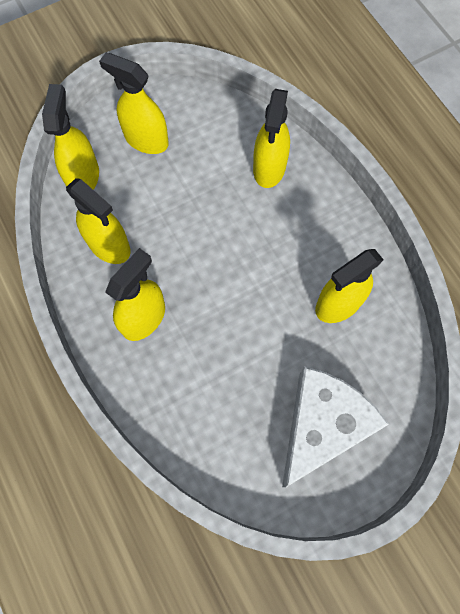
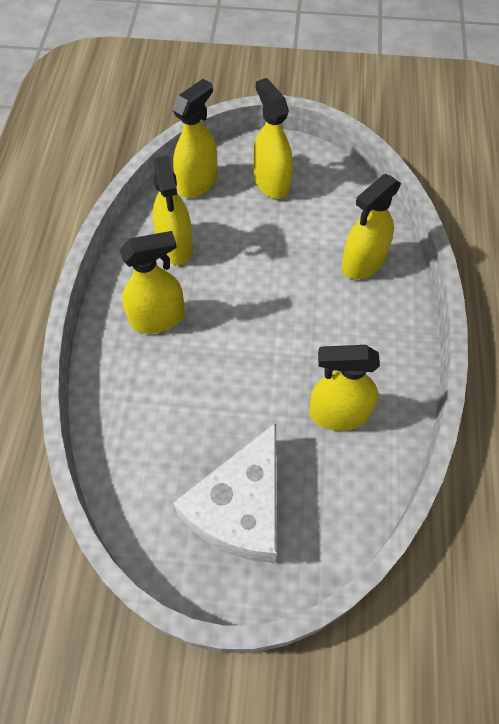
camera: 35 degrees right, 10 degrees down
white cheese [282,366,389,487] -> white cheese turned 135 degrees clockwise [173,423,277,563]

